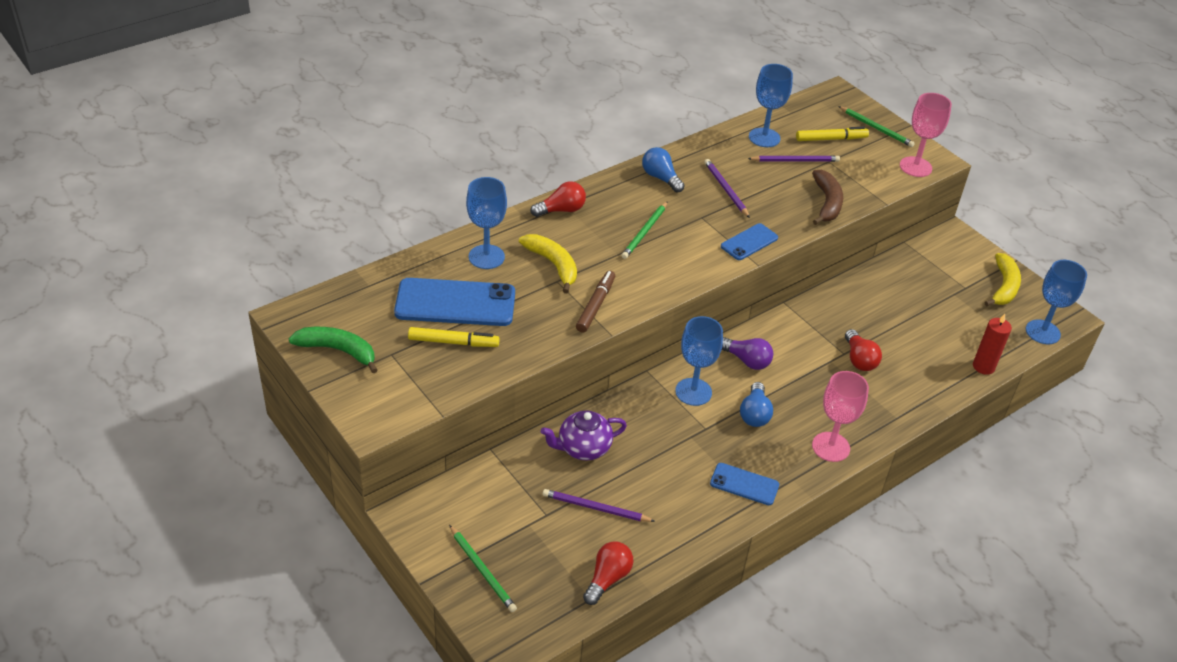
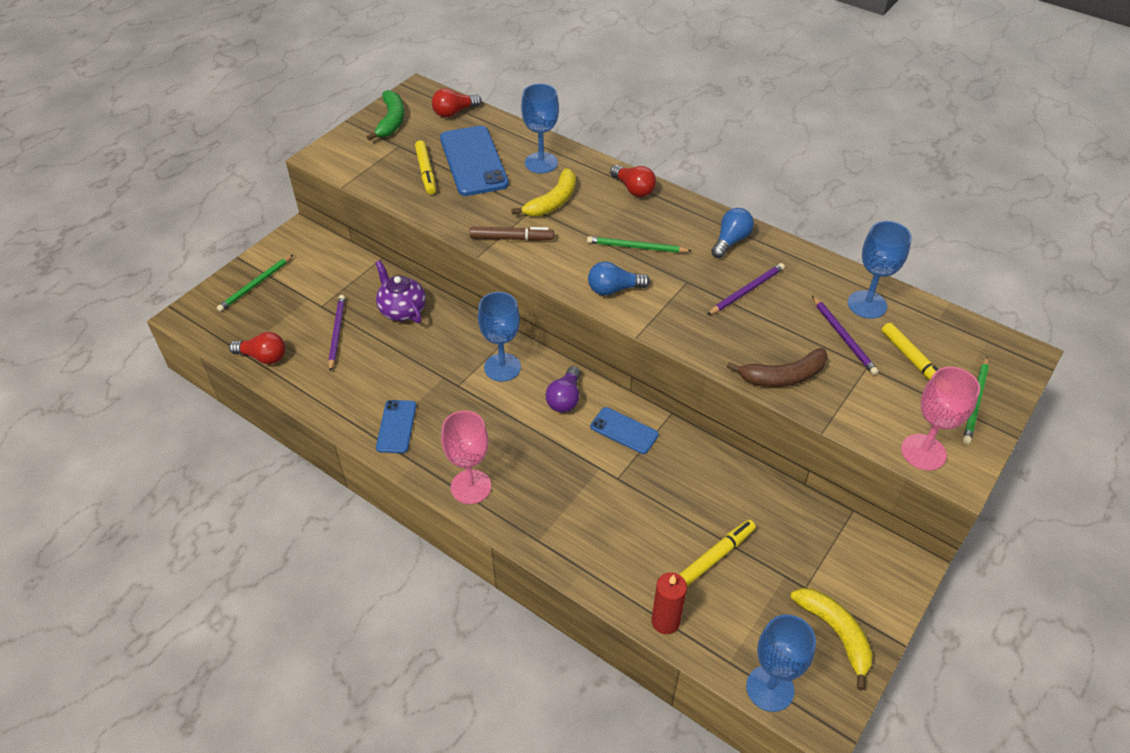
camera: 75 degrees right, 5 degrees up
blue phone [721,223,778,260] -> blue phone moved to [590,407,659,454]
blue light bulb [740,382,773,427] -> blue light bulb moved to [588,261,650,295]
red light bulb [845,329,882,371] -> red light bulb moved to [432,88,482,117]
yellow banana [985,253,1021,306] -> yellow banana turned 120 degrees counterclockwise [790,588,873,690]
none -> yellow marker [679,520,756,586]

